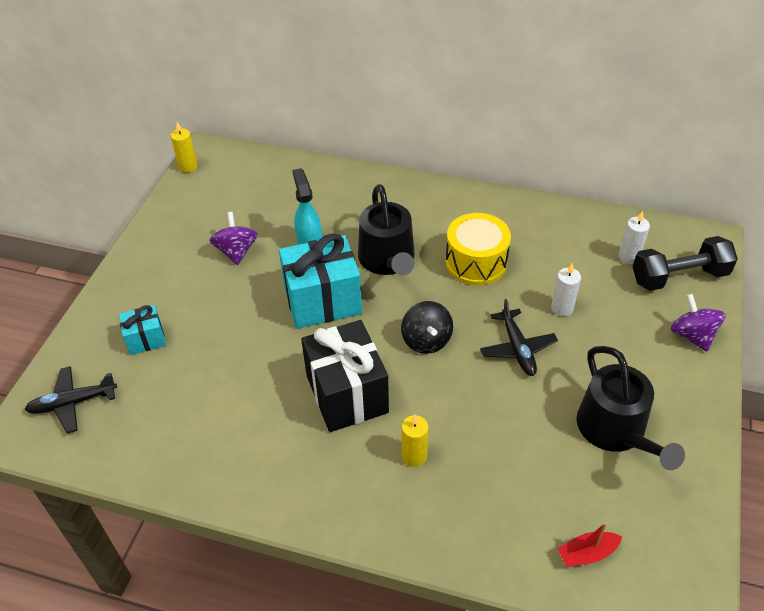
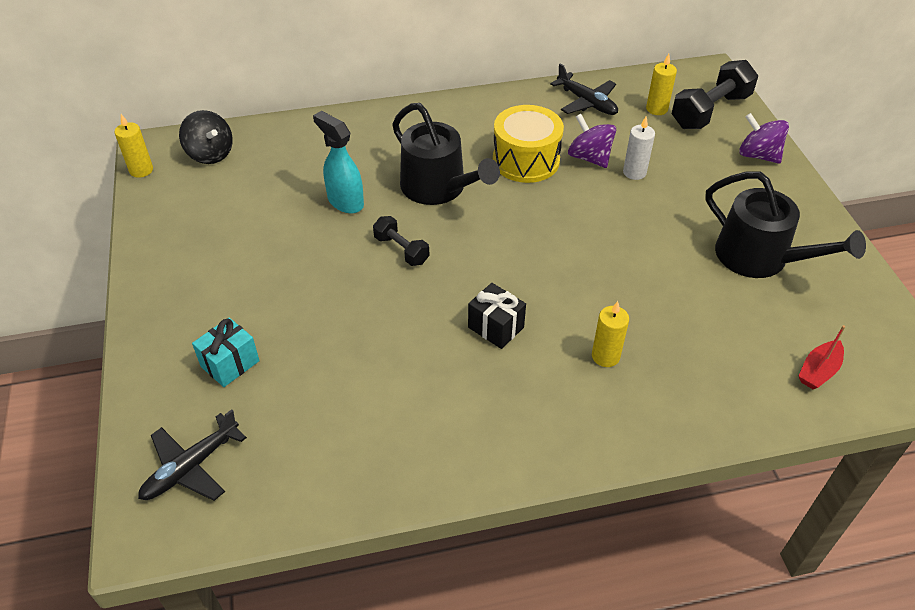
camera: 30 degrees left, 0 degrees up
purple spinning top [209,212,258,265] -> purple spinning top moved to [568,114,616,168]
turquoise gift [279,233,362,329] -> black dumbbell [373,216,430,266]
black gift [301,320,389,432] -> black gift [468,283,526,349], size x0.51
black spinning top [401,301,453,354] -> black spinning top moved to [179,110,233,164]
black plane [480,299,558,376] -> black plane moved to [550,63,618,115]
white candle [619,211,650,264] -> yellow candle [646,54,677,115]

